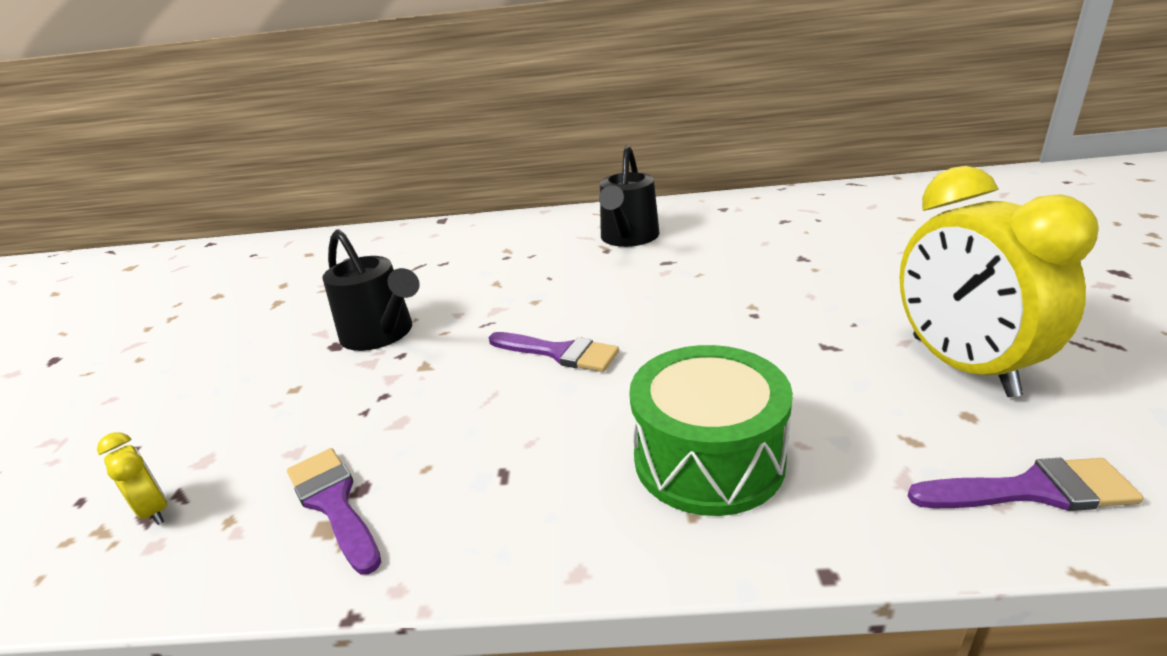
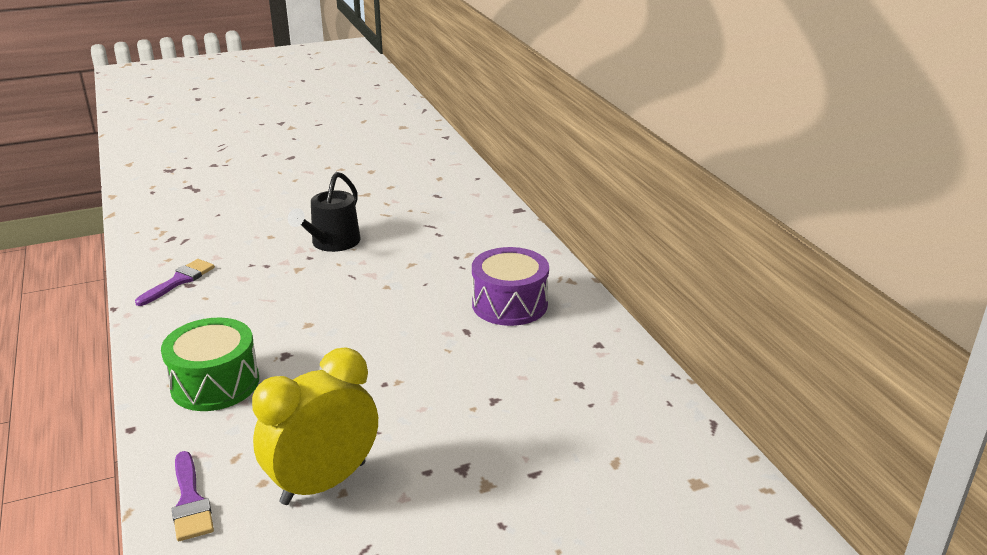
camera: 65 degrees right, 0 degrees up
yellow clock [97,432,167,525] -> none
purple brush [489,332,619,372] -> none
black watering can [599,145,659,247] -> purple drum [472,247,549,326]

